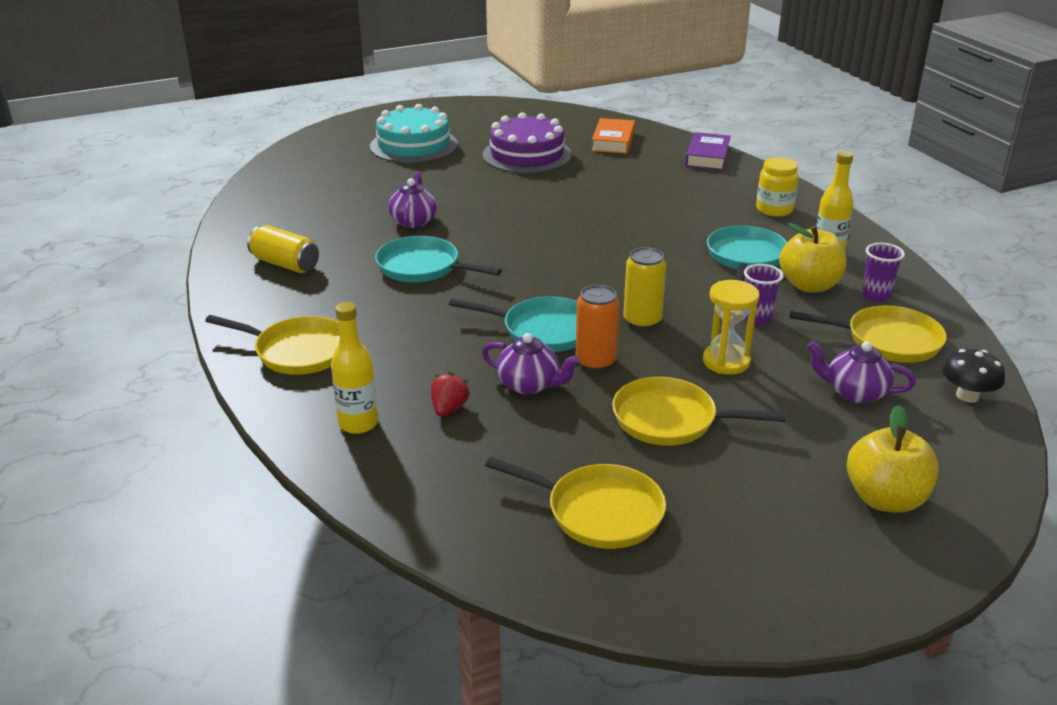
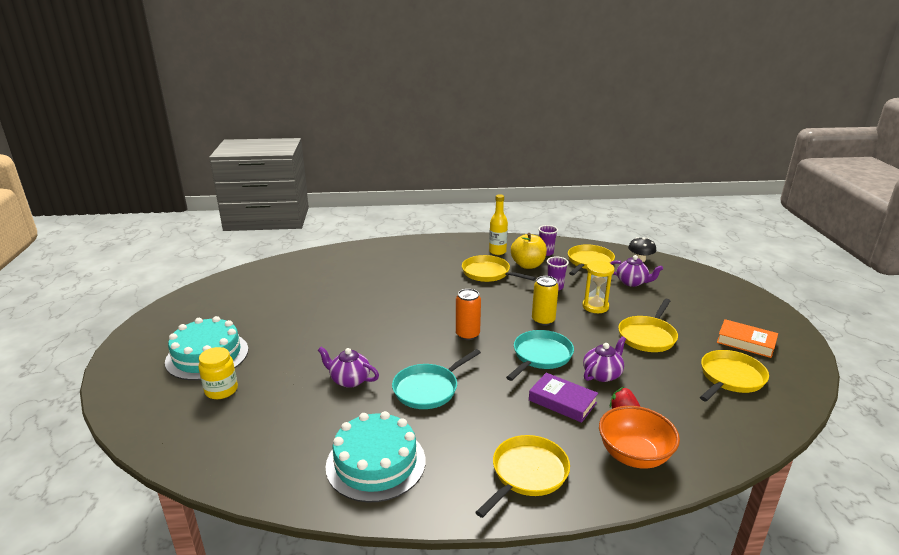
camera: 70 degrees left, 5 degrees down
yellow can [247,225,319,273] -> turquoise cake [326,411,426,502]
yellow bottle [331,302,378,434] -> orange bowl [599,406,680,468]
purple cake [483,112,572,173] -> none
orange can [575,285,619,371] -> orange can moved to [456,289,481,340]
orange book [591,118,635,154] -> orange book moved to [717,319,778,358]
purple book [685,132,731,170] -> purple book moved to [529,373,598,423]
turquoise pan [707,226,787,281] -> yellow pan [462,255,536,282]
yellow jar [756,157,799,217] -> yellow jar moved to [198,347,238,399]
purple teapot [807,341,916,403] -> purple teapot turned 105 degrees counterclockwise [610,255,663,287]
yellow apple [847,405,939,513] -> none

